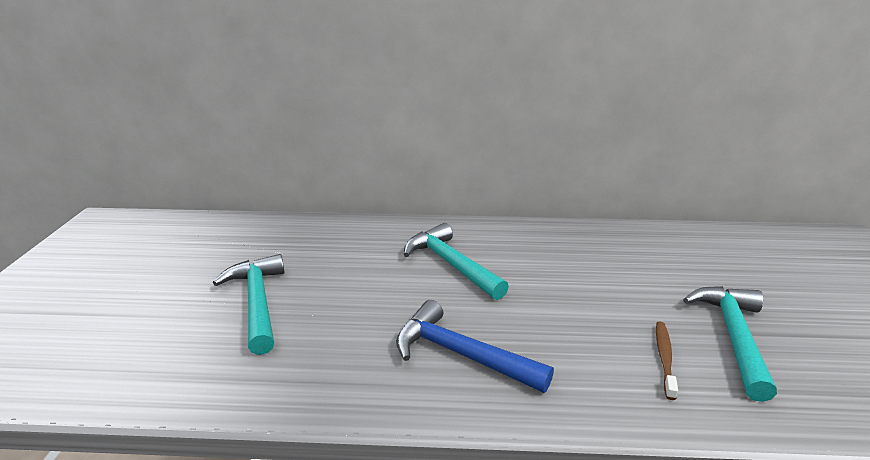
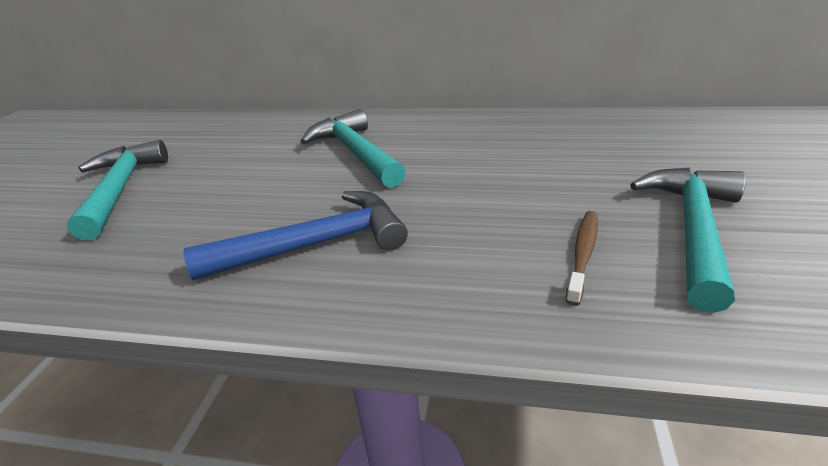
camera: 10 degrees right, 5 degrees up
blue hammer [396,300,554,393] -> blue hammer turned 120 degrees clockwise [184,191,408,280]

